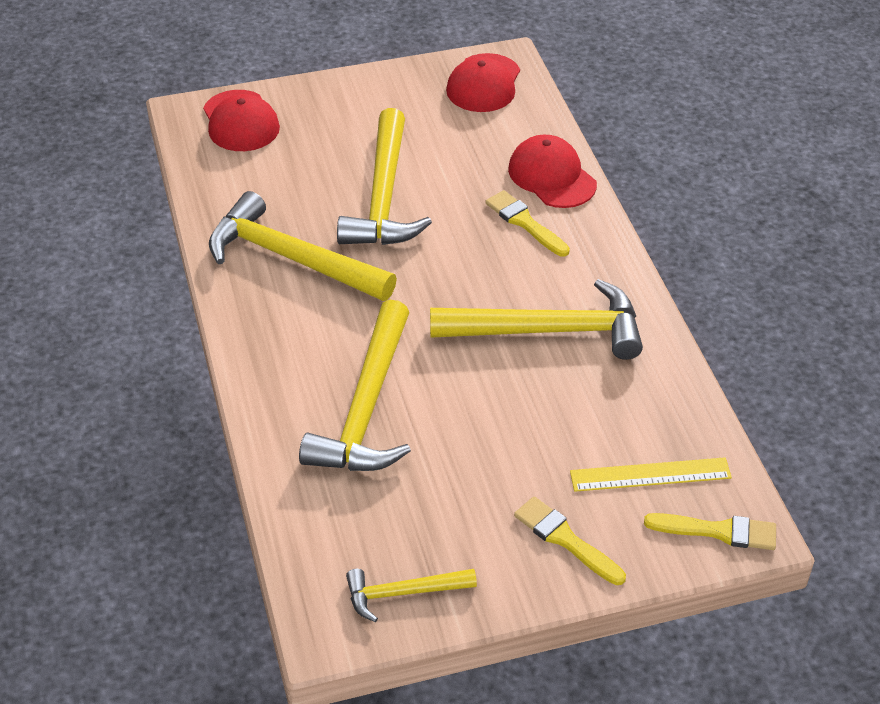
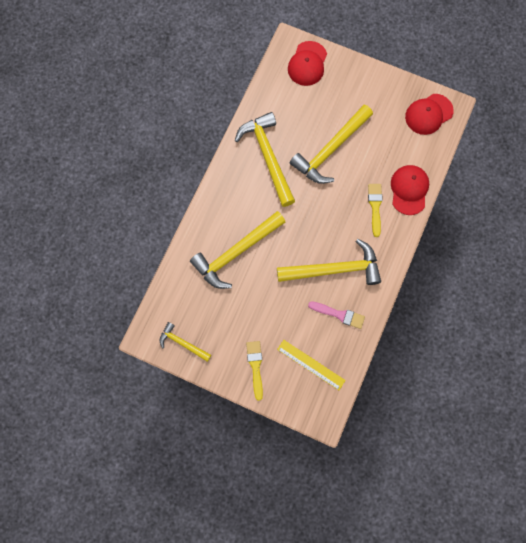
camera: 40 degrees right, 30 degrees up
yellow hammer [430,279,643,360] -> yellow hammer turned 45 degrees counterclockwise [277,239,381,285]
yellow brush [644,513,776,550] -> none
none -> pink brush [308,301,365,329]

